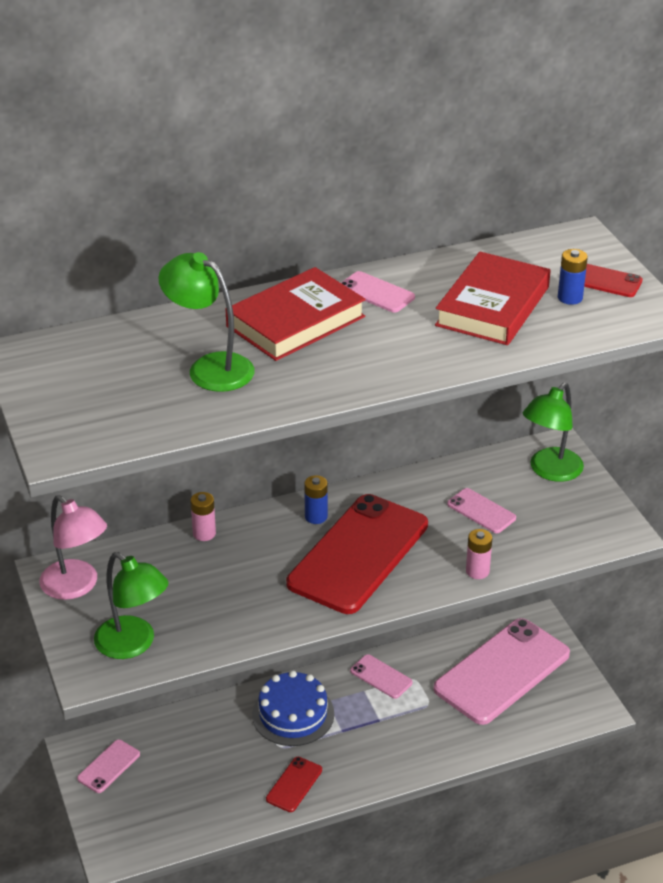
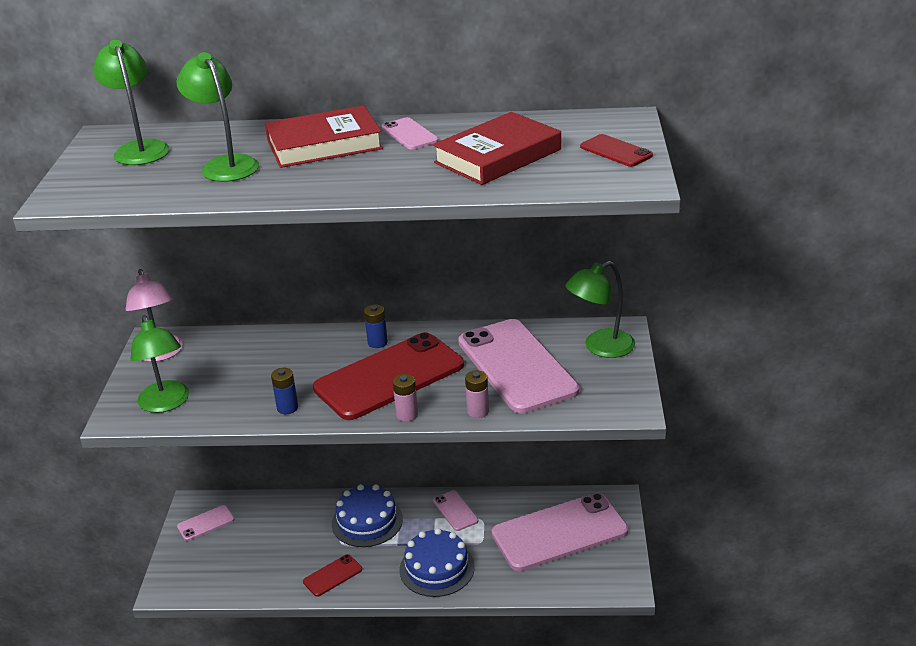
camera: 25 degrees right, 5 degrees down
pink battery [191,492,216,541] -> pink battery moved to [393,374,418,422]
pink phone [447,488,516,533] -> pink phone [458,319,579,413], size x2.33
blue battery [558,249,588,305] -> blue battery moved to [271,368,298,414]
none -> green lamp [93,40,170,165]
none -> blue cake [400,528,475,597]

